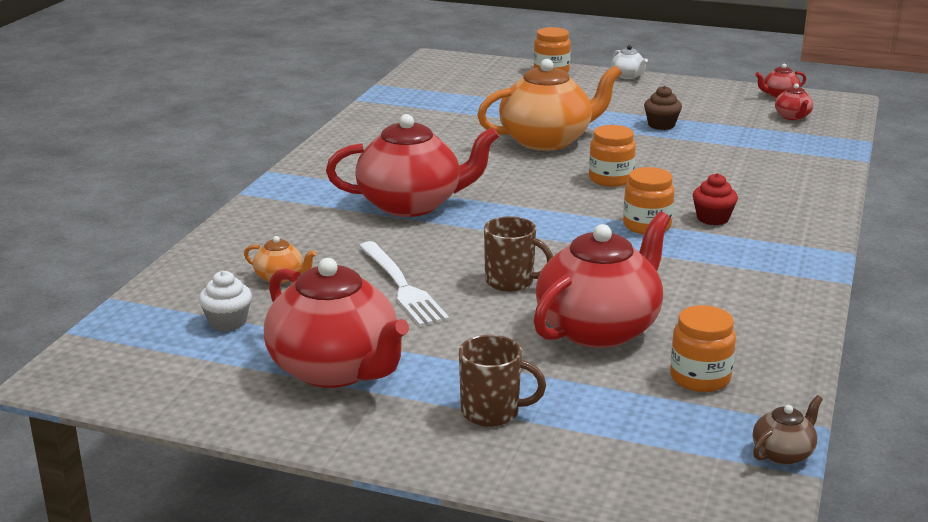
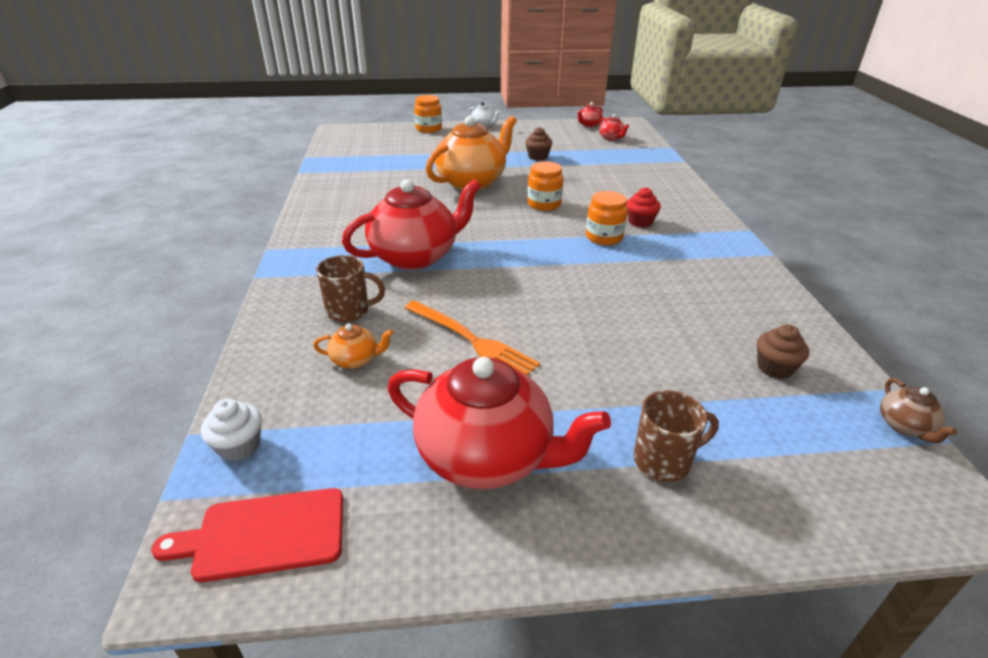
camera: 25 degrees left, 10 degrees up
white cupcake [199,271,252,331] -> white cupcake moved to [201,399,262,462]
white fork [359,241,450,327] -> orange fork [405,300,540,375]
brown mug [484,216,553,292] -> brown mug moved to [316,255,385,322]
red teapot [534,212,670,348] -> none
orange jar [670,305,736,392] -> brown cupcake [757,324,809,379]
brown teapot [753,395,823,465] -> brown teapot turned 150 degrees clockwise [880,378,958,443]
none -> red cutting board [151,488,343,582]

